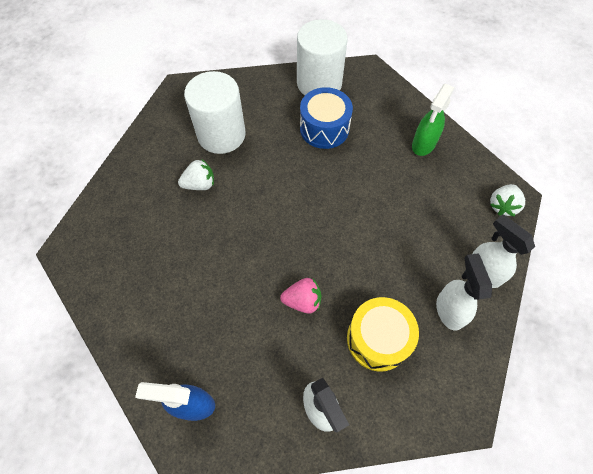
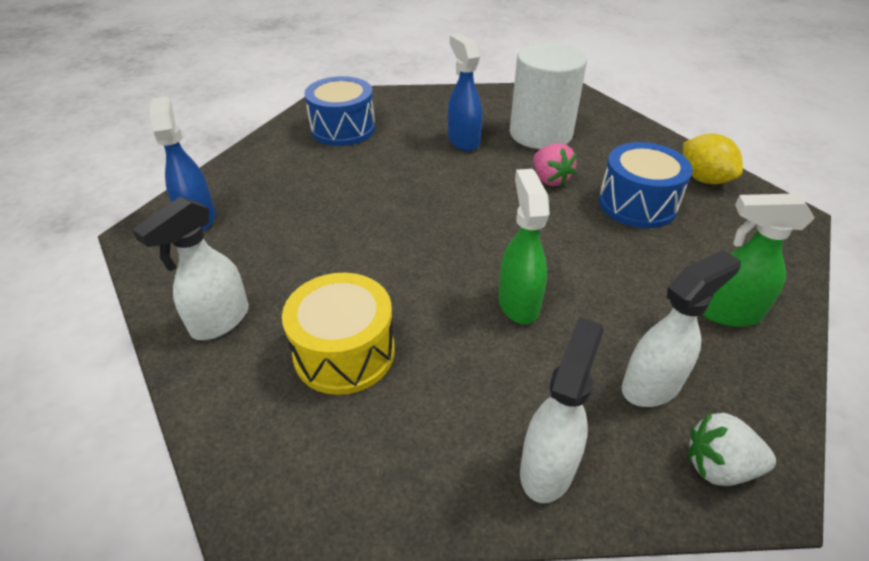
camera: 65 degrees right, 20 degrees down
white strawberry [178,160,214,190] -> blue spray bottle [448,34,482,151]
pink strawberry [280,278,321,314] -> pink strawberry moved to [533,143,577,186]
white cylinder [297,19,348,95] -> yellow lemon [683,133,743,184]
white spray bottle [436,253,492,331] -> white spray bottle moved to [622,250,741,407]
none -> blue drum [304,76,375,146]
none -> green spray bottle [498,169,550,324]

